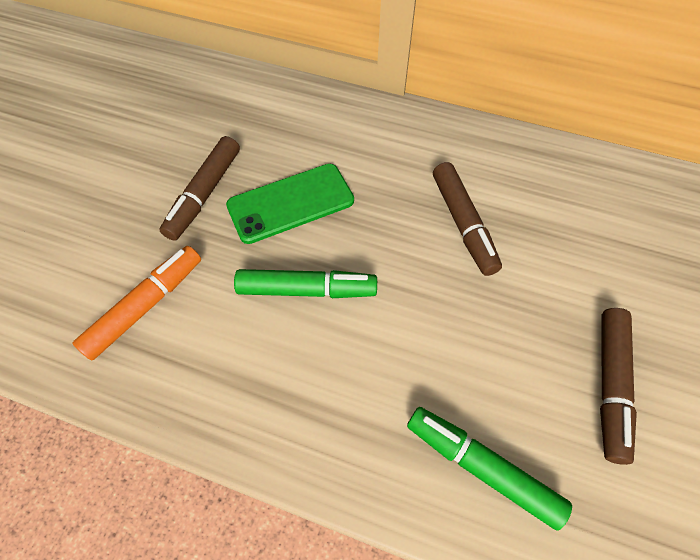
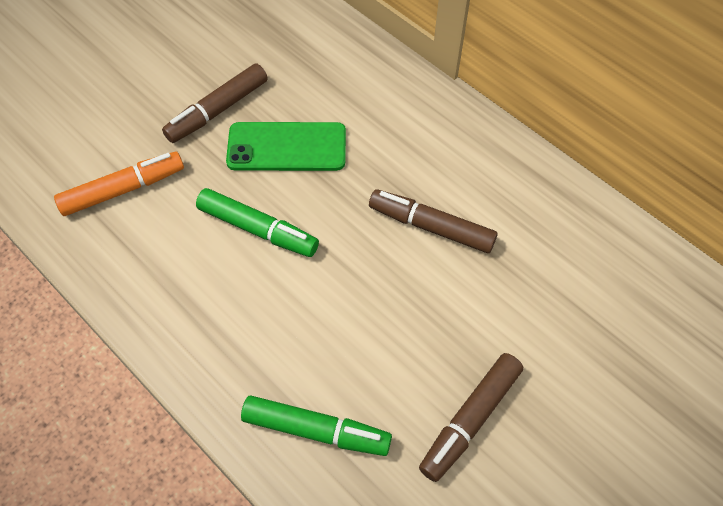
camera: 25 degrees right, 0 degrees up
green marker [407,407,572,531] -> green marker turned 135 degrees clockwise [241,395,392,456]
brown marker [433,162,502,276] -> brown marker turned 105 degrees clockwise [369,189,498,253]

